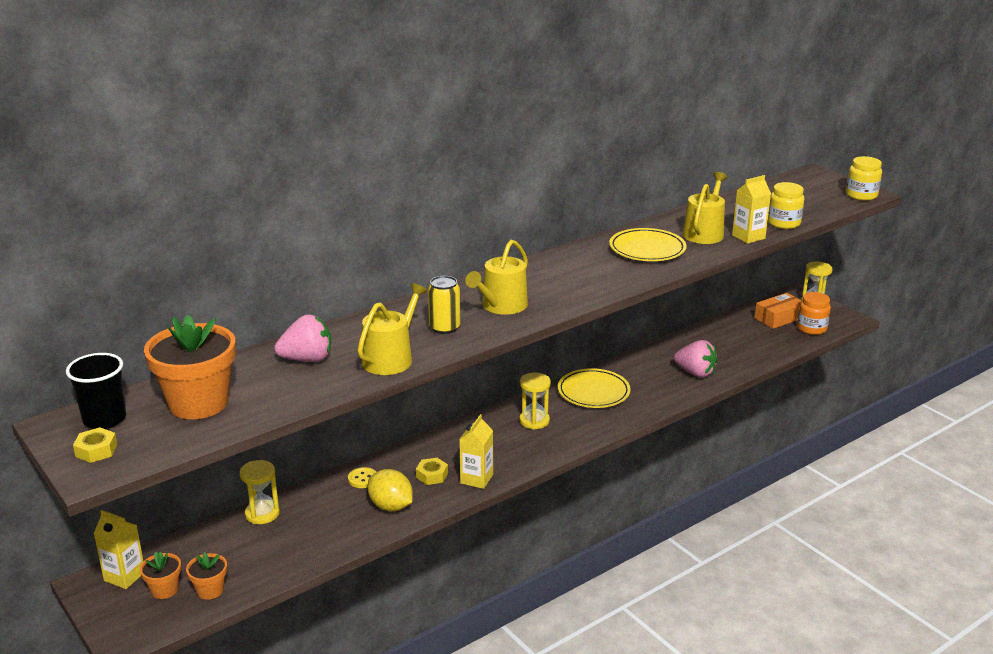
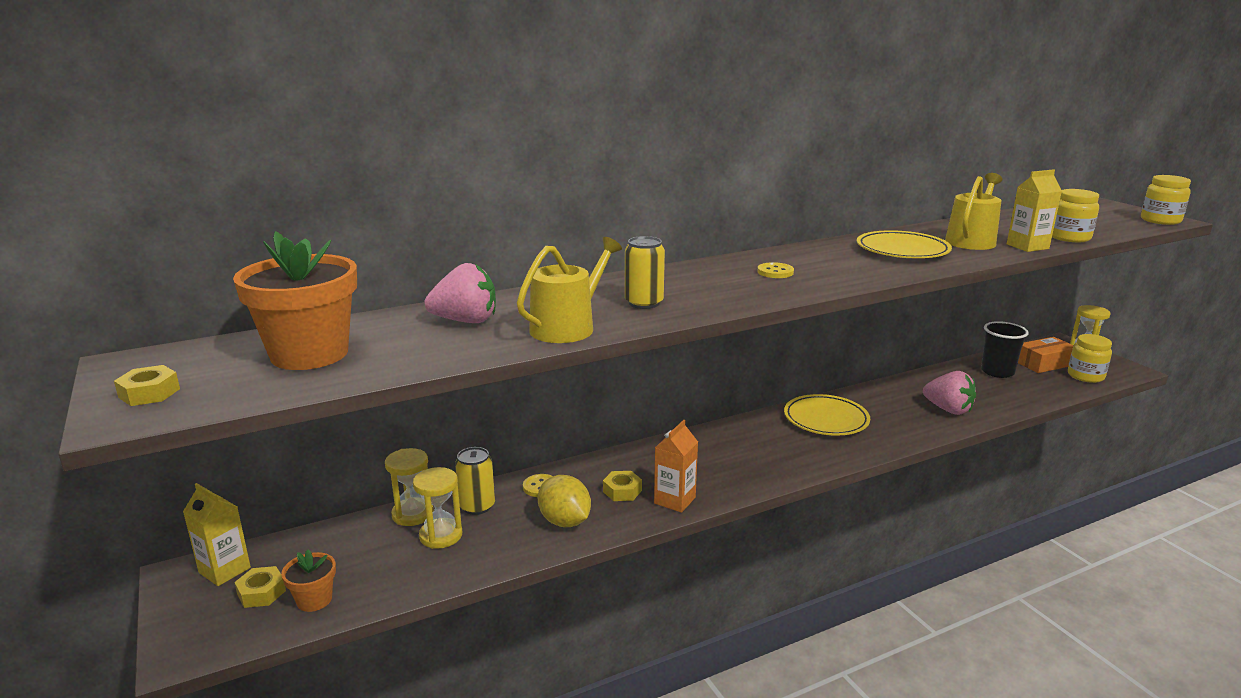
camera: 10 degrees right, 5 degrees down
black cup [66,353,126,429] -> black cup moved to [981,321,1029,378]
orange flower pot [140,551,181,599] -> yellow nut [234,566,286,608]
yellow carton [459,414,493,489] -> orange carton [654,420,698,513]
yellow watering can [466,240,528,314] -> none
yellow hourglass [519,373,551,430] -> yellow hourglass moved to [413,467,462,549]
orange jar [797,292,831,335] -> yellow jar [1068,334,1112,383]
none -> yellow can [455,447,495,515]
none -> yellow button [758,262,794,278]

